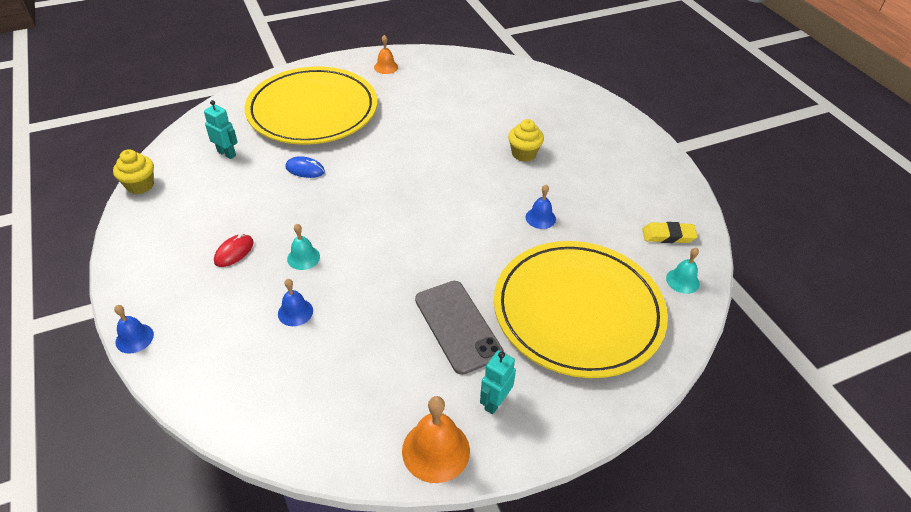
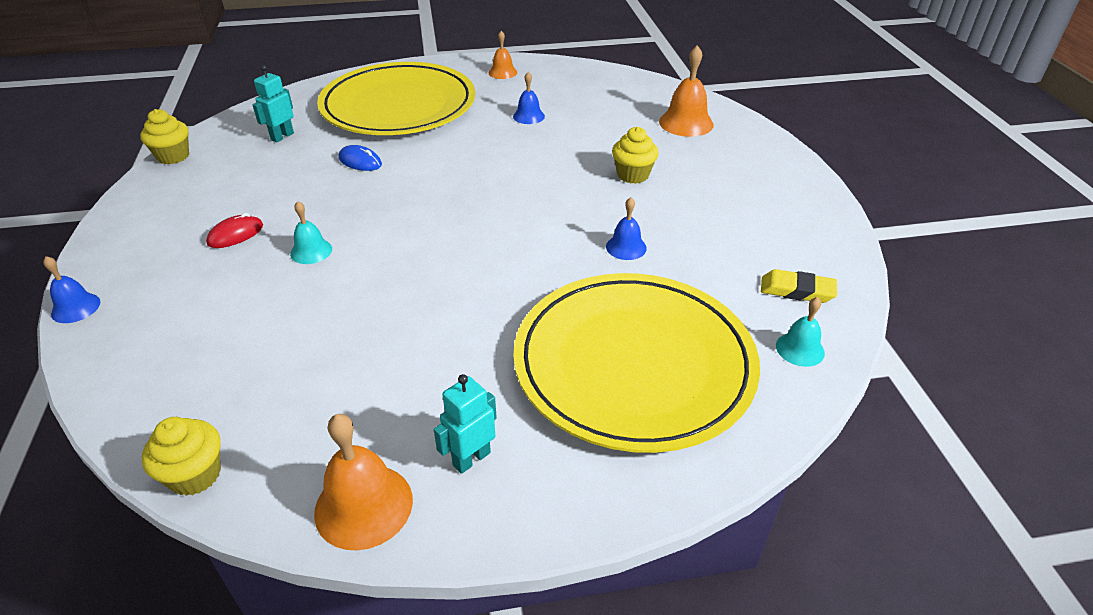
camera: 15 degrees right, 5 degrees down
turquoise robot [204,100,238,159] -> turquoise robot turned 105 degrees counterclockwise [252,65,294,143]
blue bell [278,279,313,326] -> blue bell moved to [513,72,545,124]
grey phone [415,281,504,375] -> none
none -> yellow cupcake [142,417,221,496]
none -> orange bell [659,45,714,137]

